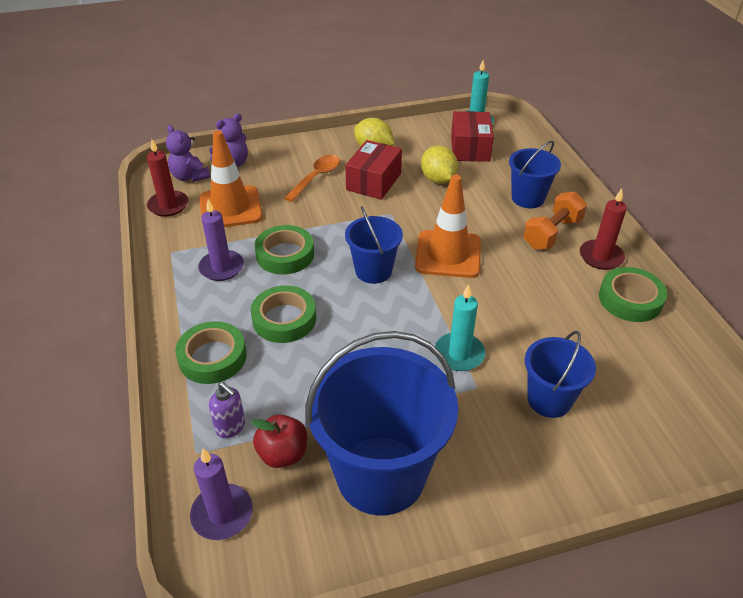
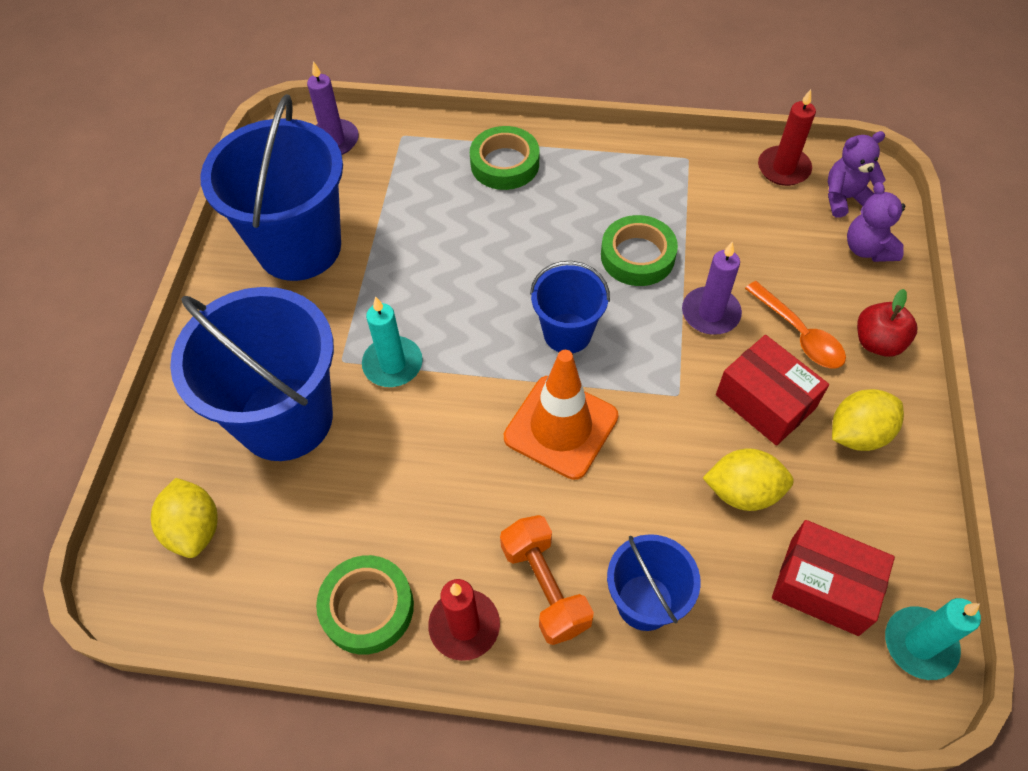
camera: 115 degrees right, 15 degrees up
purple candle [198,199,244,281] -> purple candle moved to [682,242,742,335]
orange traffic cone [199,130,263,227] -> none
purple soap dispenser [209,382,245,438] -> none
green tape [251,286,316,343] -> none
red apple [252,414,307,468] -> red apple moved to [857,289,917,357]
blue bucket [525,331,596,418] -> blue bucket [170,287,334,461], size x1.86
none -> yellow lemon [151,478,218,558]

